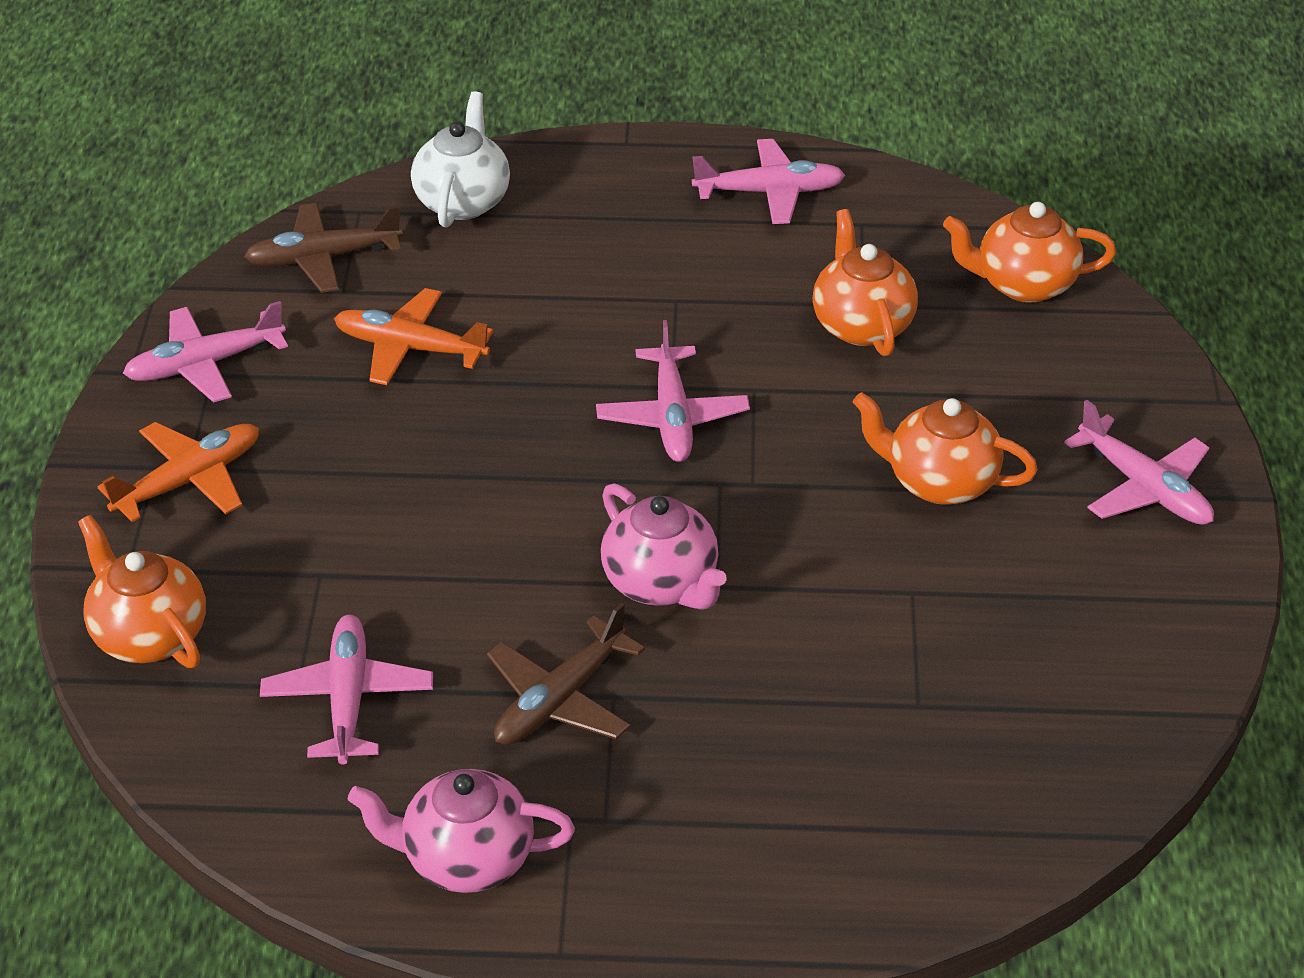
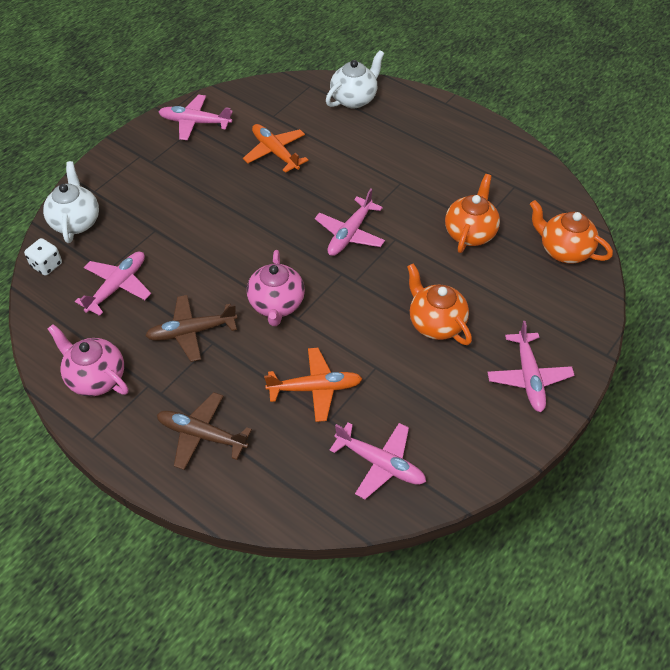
camera: 35 degrees right, 10 degrees up
orange teapot [78,515,206,668] -> white teapot [43,161,99,243]
orange plane [98,422,259,522] -> orange plane moved to [264,348,362,422]
brown plane [244,203,403,293] -> brown plane moved to [157,392,252,470]
pink plane [692,139,845,224] -> pink plane moved to [330,423,426,499]
none -> white dice [24,238,62,276]

